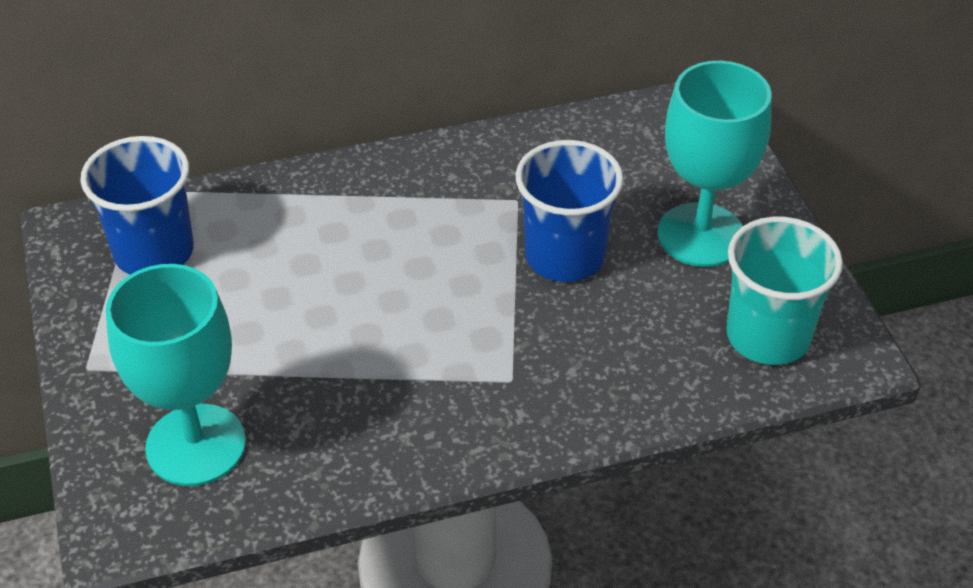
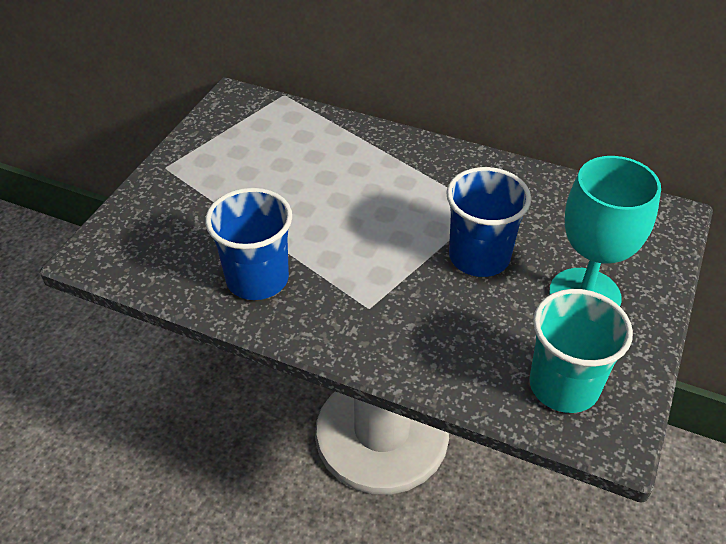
camera: 40 degrees right, 0 degrees up
blue cup [80,136,194,275] -> blue cup moved to [205,188,292,300]
turquoise goblet [106,264,246,486] -> none

